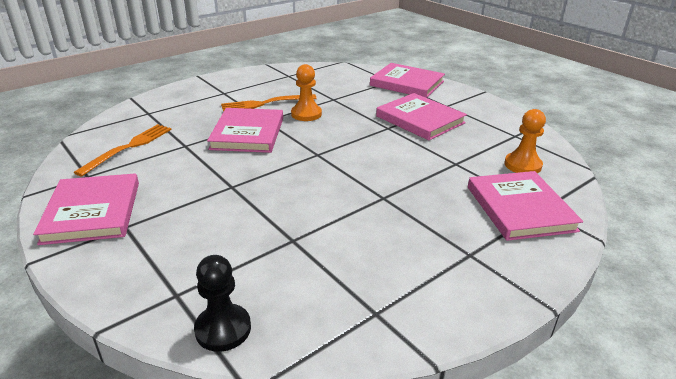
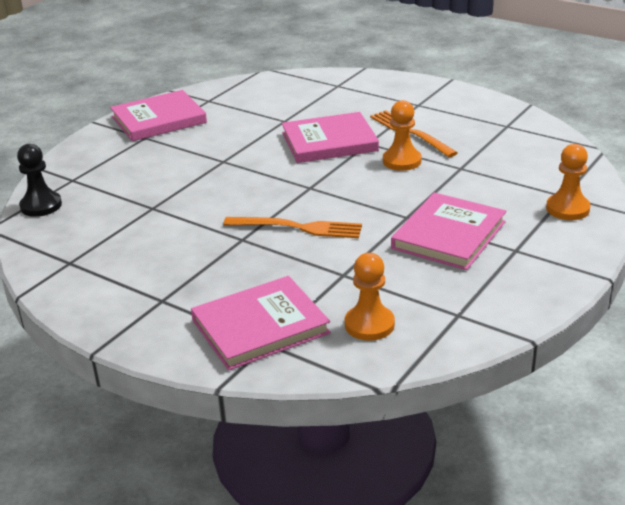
camera: 75 degrees right, 0 degrees up
orange fork [74,124,172,176] -> orange fork moved to [223,217,362,238]
pink book [370,63,445,98] -> orange pawn [546,144,591,220]

